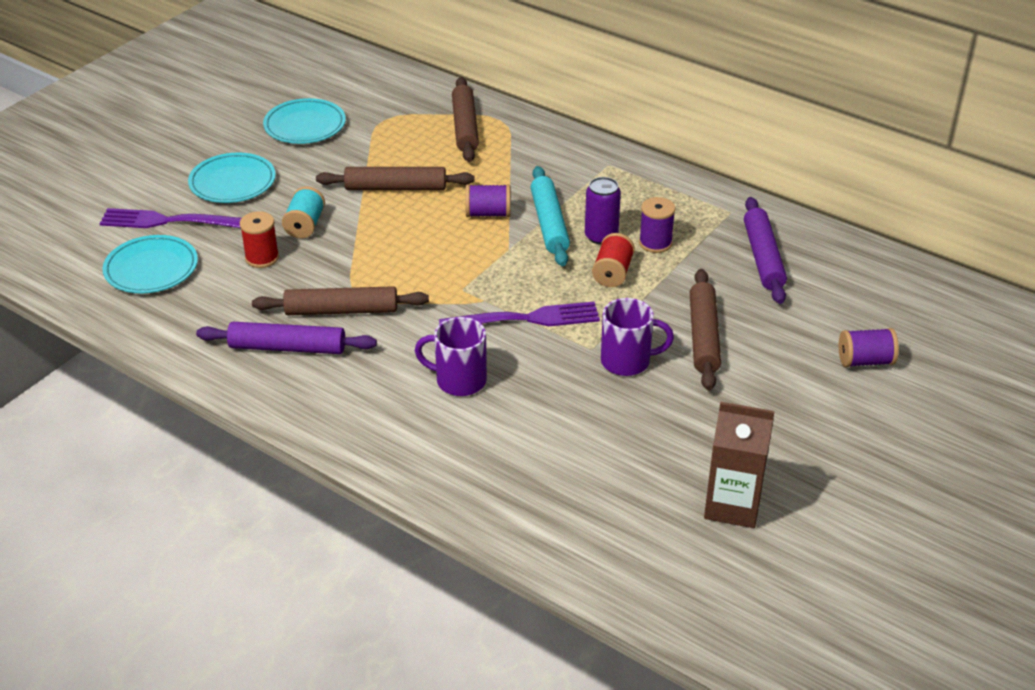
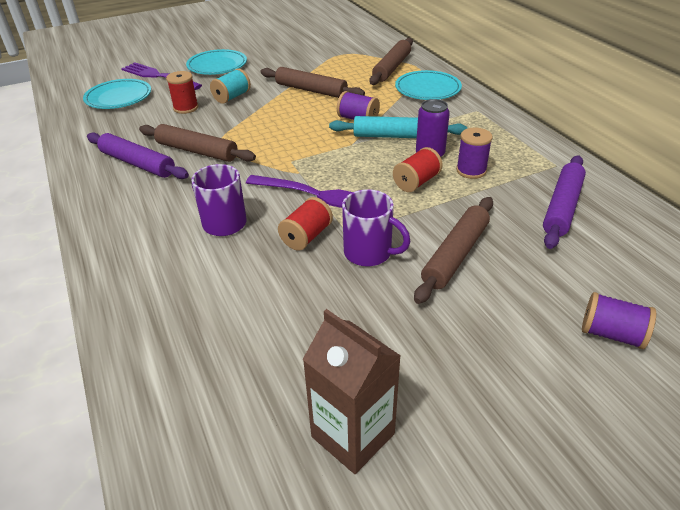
camera: 30 degrees right, 0 degrees up
turquoise plate [263,98,346,144] -> turquoise plate moved to [395,70,462,100]
turquoise rolling pin [531,166,570,266] -> turquoise rolling pin turned 75 degrees clockwise [329,116,467,138]
none -> red spool [278,197,333,251]

